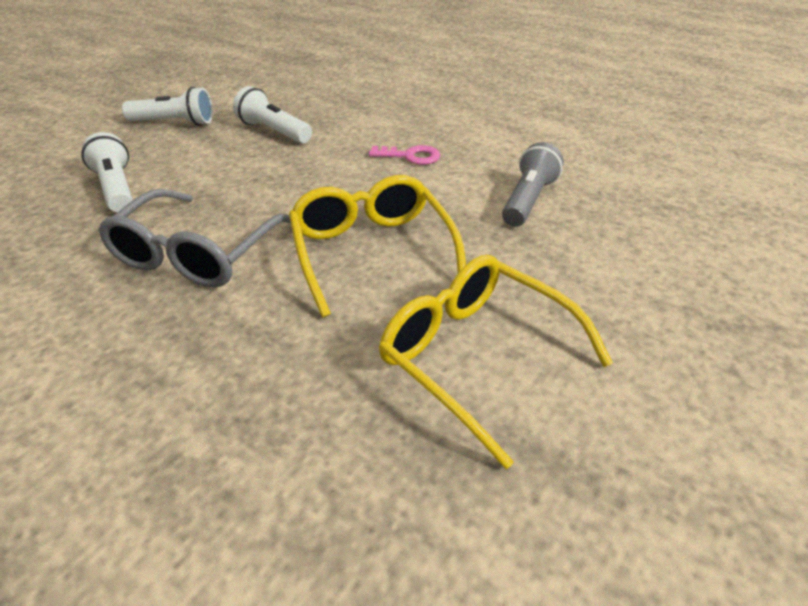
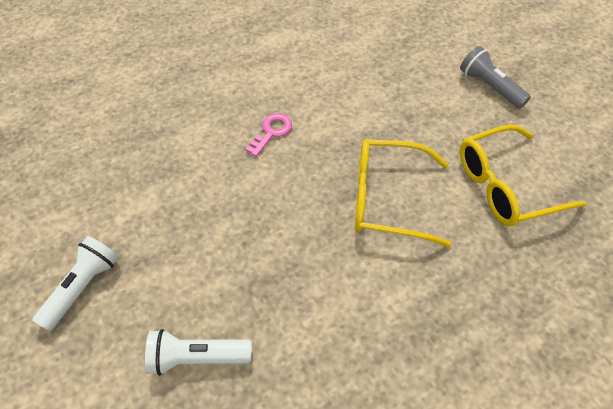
camera: 65 degrees left, 15 degrees up
grey glasses [98,189,291,288] -> none
white flashlight [233,86,312,143] -> none
grey flashlight [502,142,564,227] -> grey flashlight moved to [460,46,531,109]

